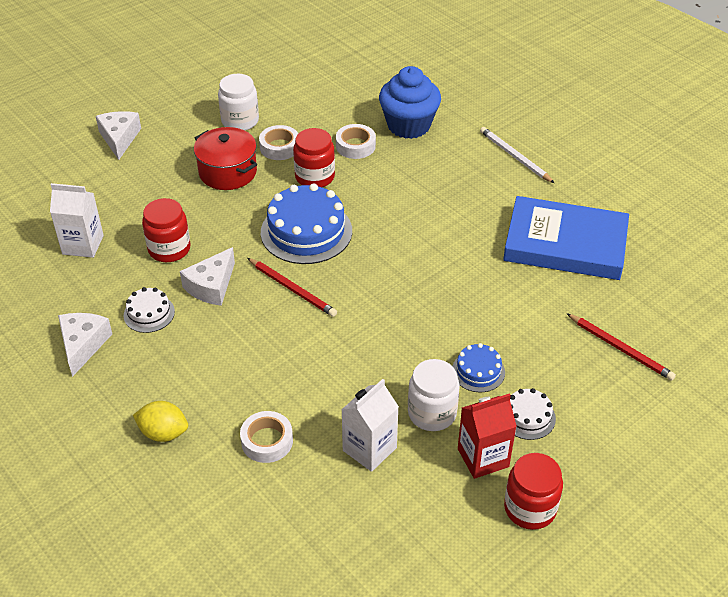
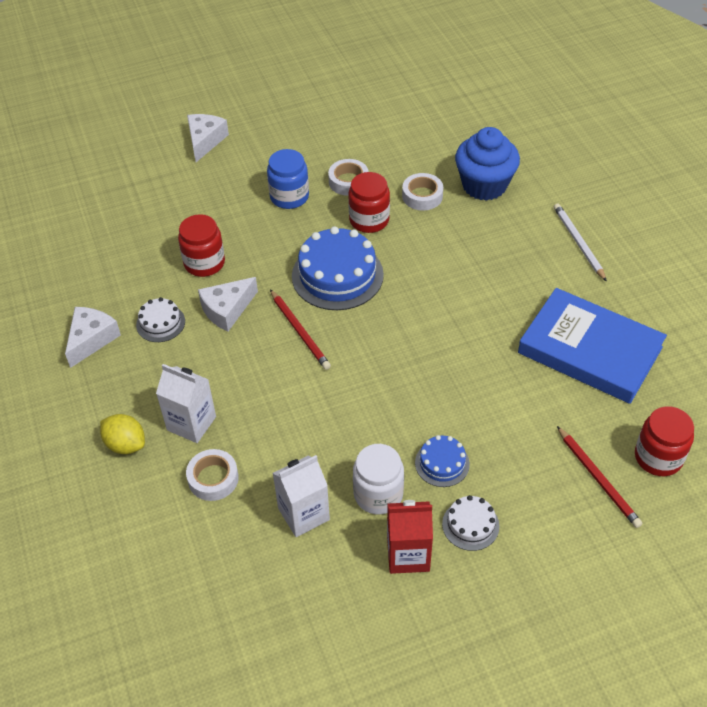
camera: 20 degrees right, 5 degrees up
white carton [50,183,104,258] -> white carton moved to [156,364,216,443]
red pot [194,127,257,190] -> blue jar [267,149,309,209]
white jar [218,74,259,130] -> none
red jar [504,453,563,530] -> red jar moved to [635,406,694,476]

